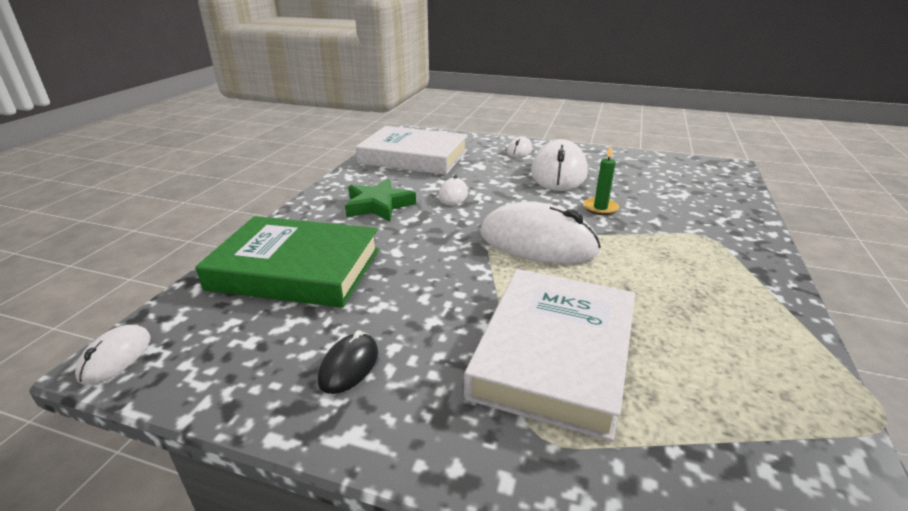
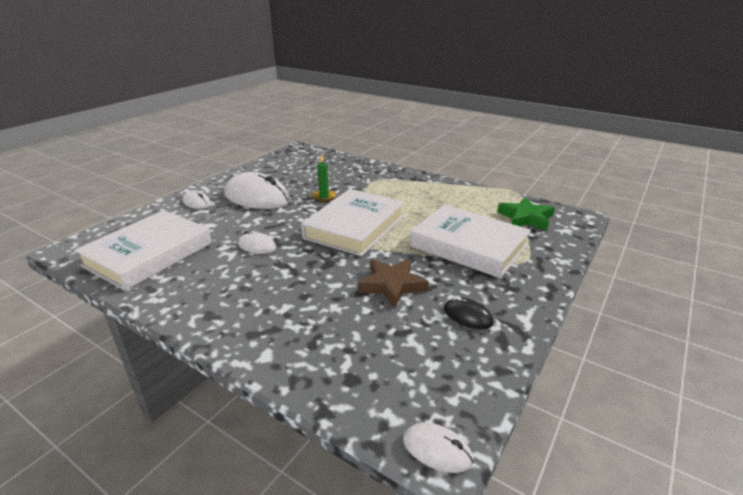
camera: 75 degrees left, 0 degrees up
green book [196,216,379,308] -> none
green star [345,179,416,221] -> green star moved to [497,197,555,231]
white mouse [480,202,601,264] -> white book [301,189,405,256]
none -> brown star [358,259,429,308]

